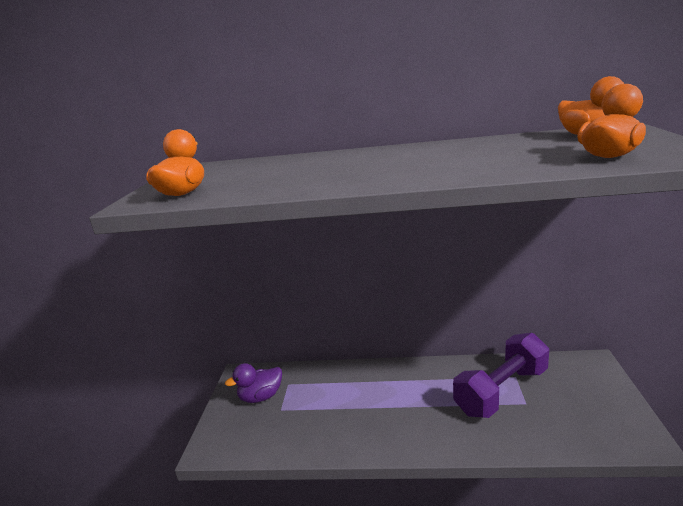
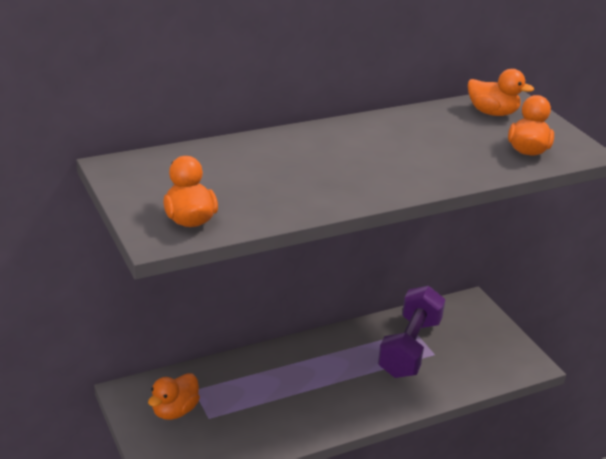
camera: 35 degrees left, 10 degrees up
purple duck [225,363,282,403] -> orange duck [148,373,200,420]

